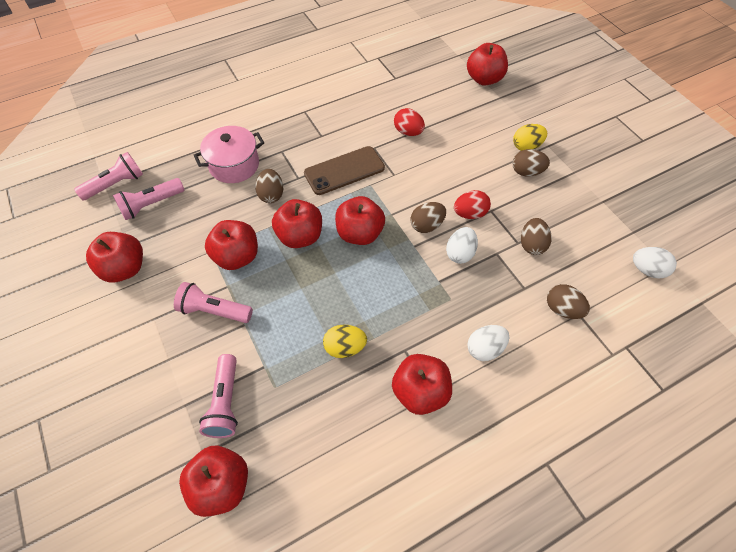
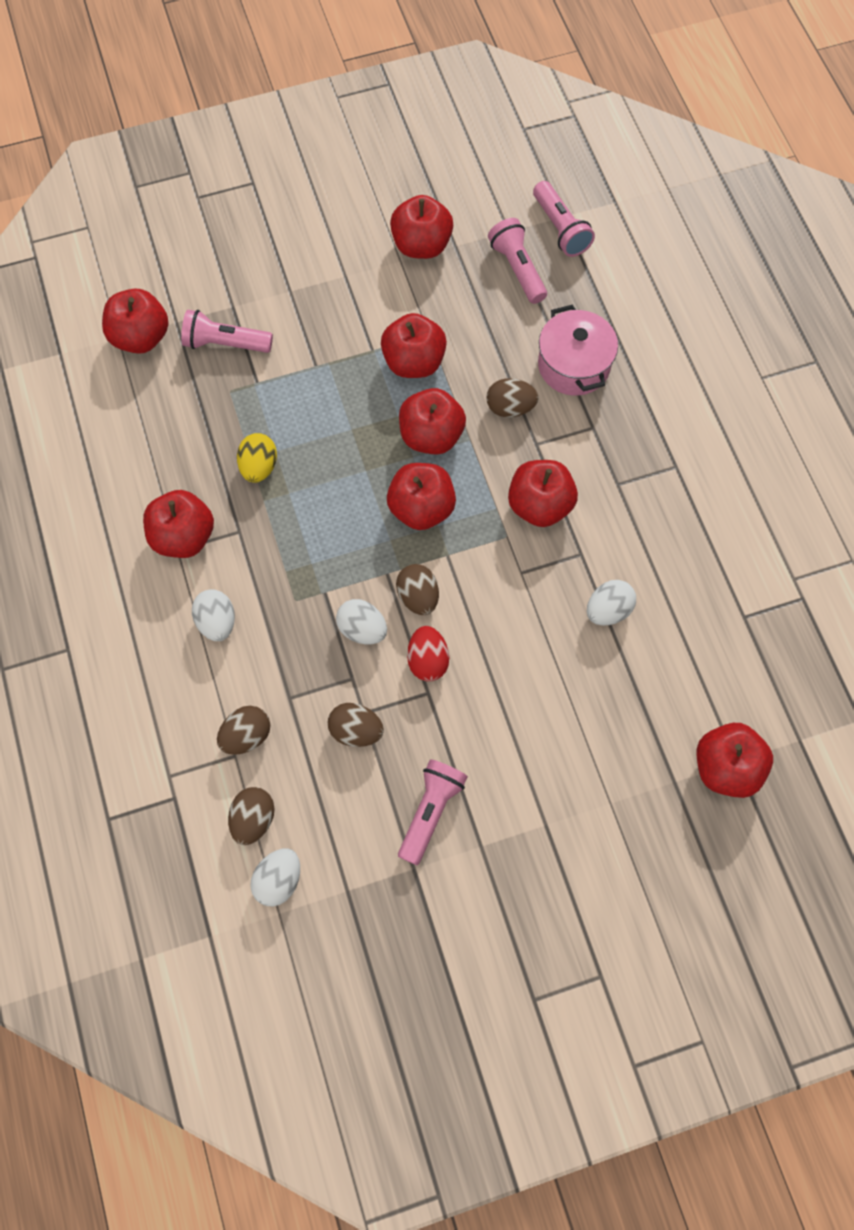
camera: 100 degrees right, 10 degrees up
pink flashlight [174,282,253,323] -> pink flashlight moved to [398,759,468,865]
brown phone [304,146,385,195] -> red apple [508,460,578,527]
red egg [394,108,425,136] -> white egg [587,580,636,625]
yellow egg [513,124,547,151] -> none
brown egg [513,149,550,177] -> brown egg moved to [228,787,275,845]

